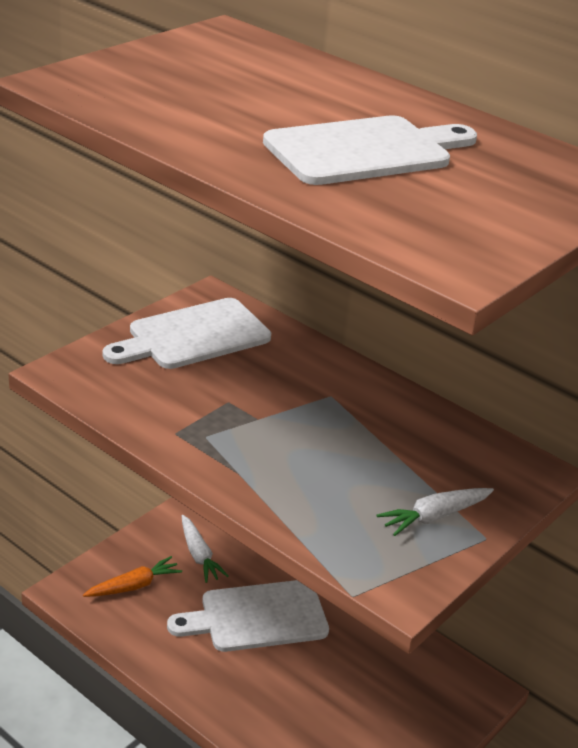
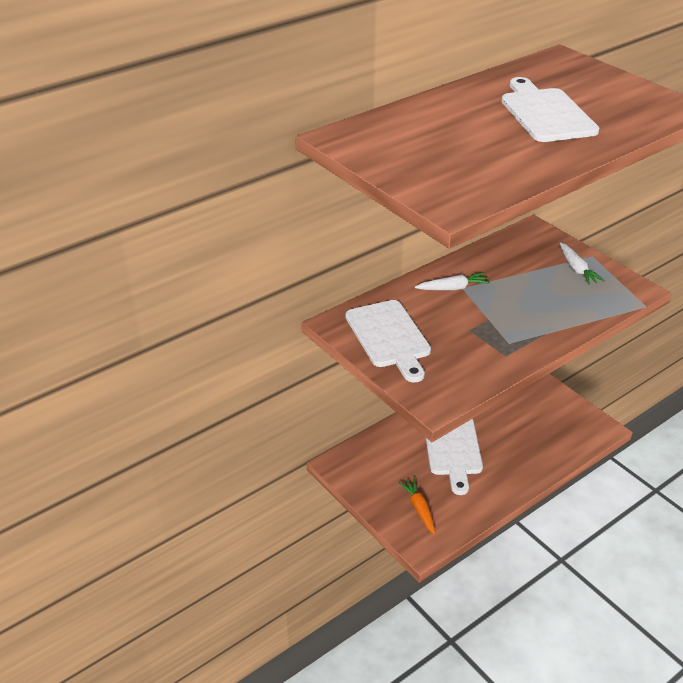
camera: 75 degrees left, 5 degrees up
white carrot [182,515,229,583] -> white carrot moved to [415,272,490,290]

